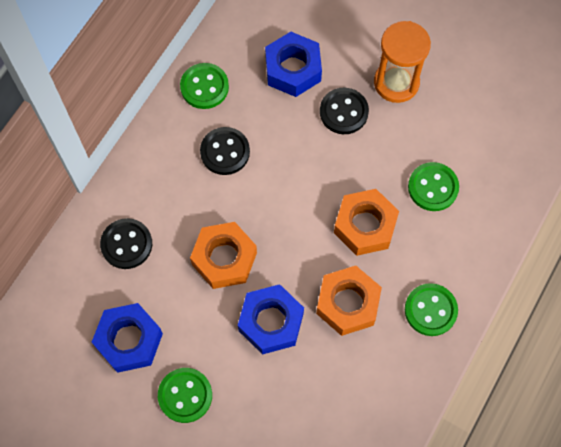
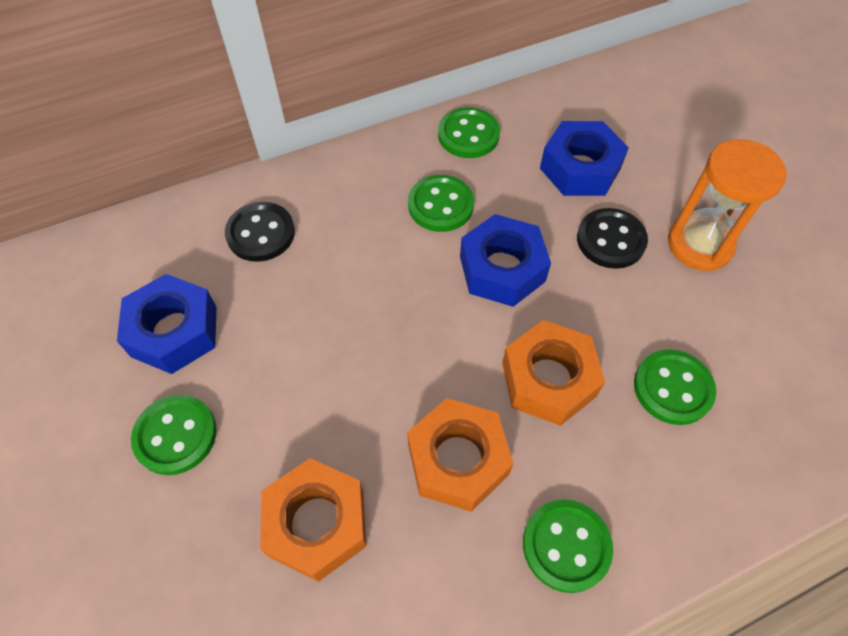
camera: 35 degrees right, 10 degrees down
orange nut [190,222,257,289] -> orange nut moved to [260,458,366,582]
black button [200,127,250,175] -> green button [408,175,474,232]
blue nut [238,284,304,355] -> blue nut moved to [460,214,551,307]

